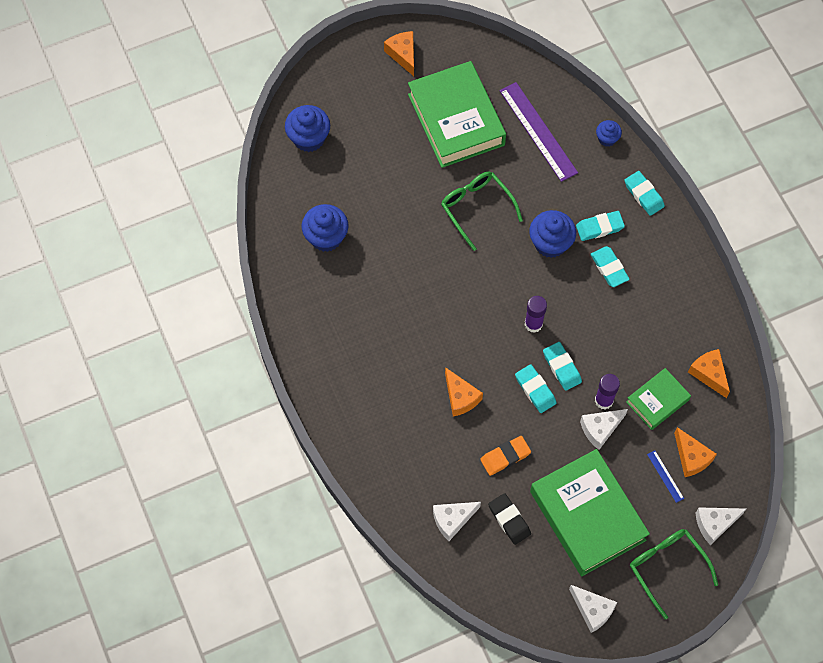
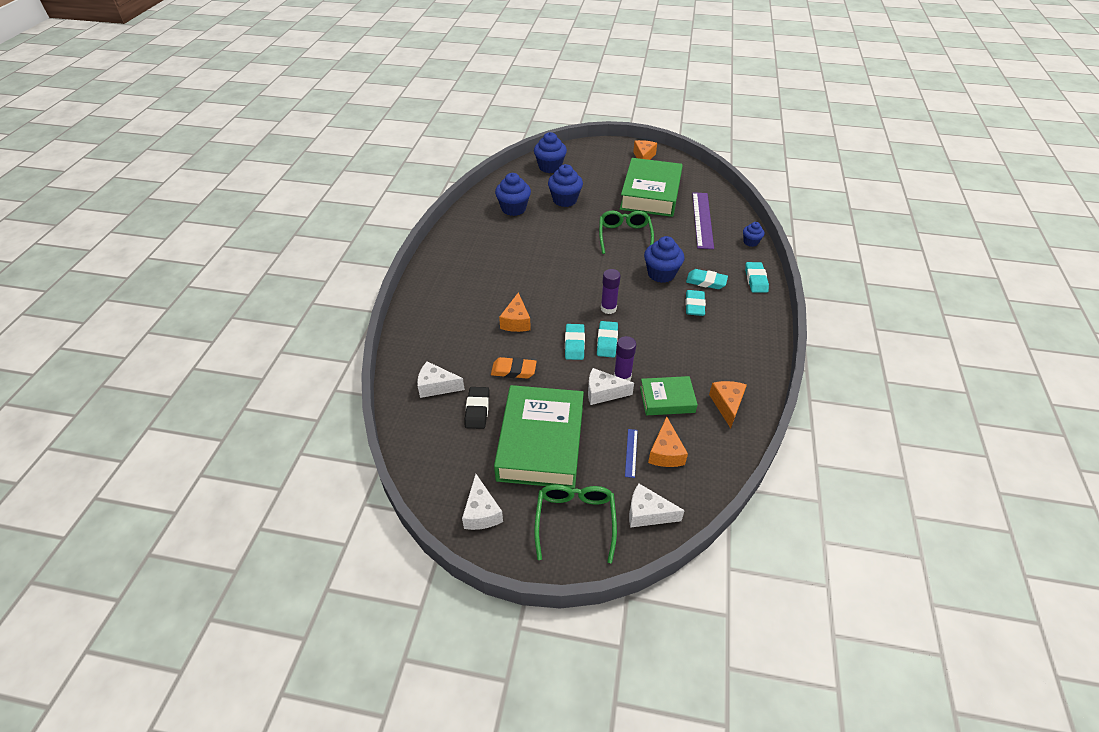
camera: 35 degrees right, 20 degrees down
none -> blue cupcake [548,164,583,207]

